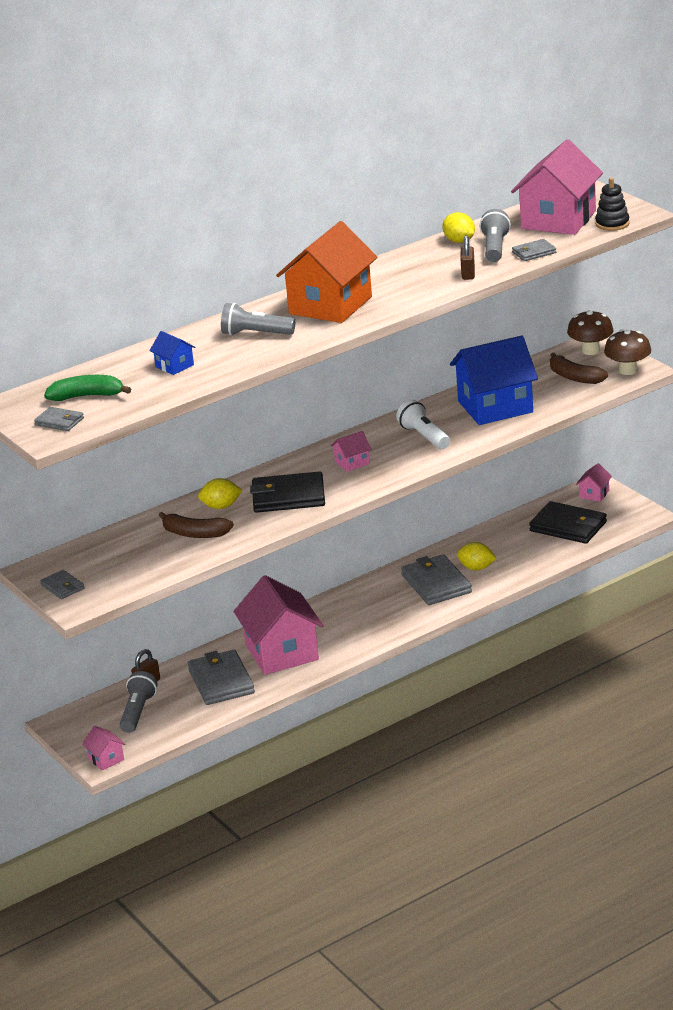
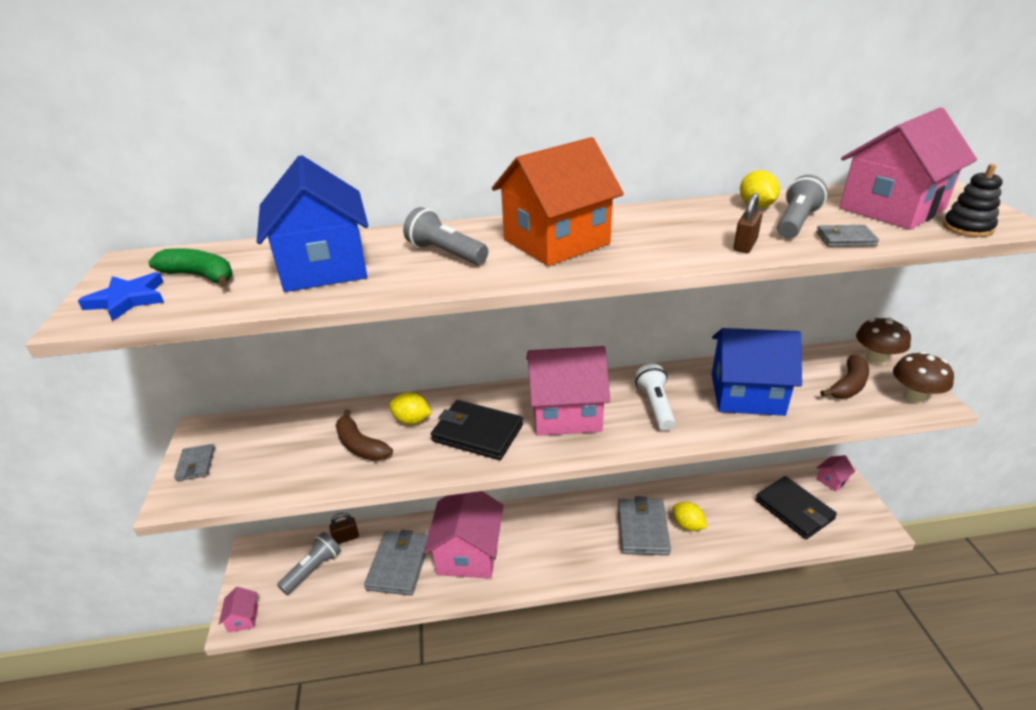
camera: 25 degrees right, 5 degrees up
grey wallet [34,407,84,431] -> blue star [78,272,164,321]
blue house [149,331,196,375] -> blue house [257,155,368,292], size x2.32
pink house [331,431,371,472] -> pink house [526,346,610,436], size x2.32
brown banana [550,353,608,384] -> brown banana turned 120 degrees counterclockwise [820,355,869,398]

